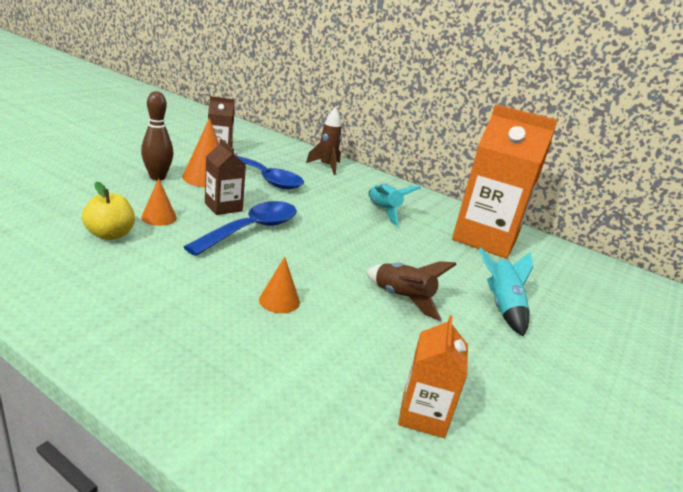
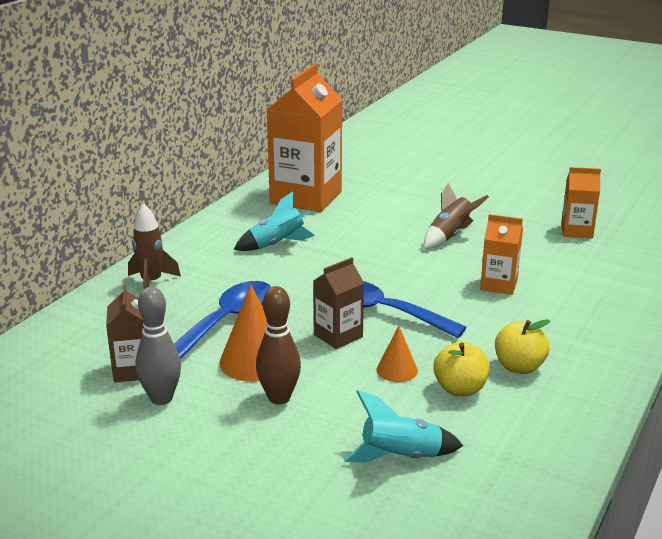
camera: 90 degrees left, 0 degrees up
orange cone [259,257,300,313] -> orange carton [480,214,523,295]
turquoise rocket [479,248,533,337] -> turquoise rocket moved to [344,390,463,463]
none -> grey bowling pin [135,287,181,405]
none -> yellow apple [495,319,550,374]

